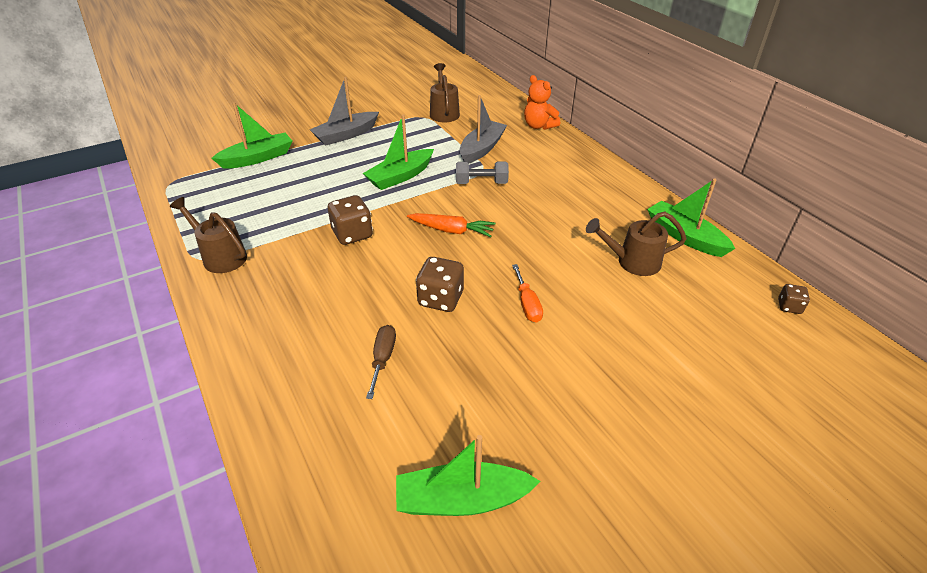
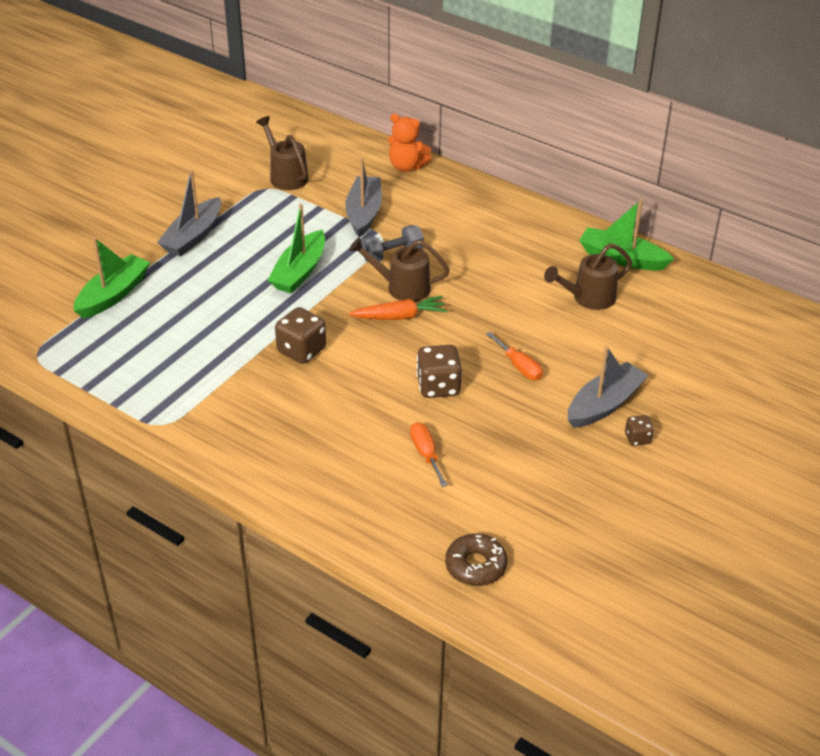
camera: 25 degrees left, 0 degrees up
brown watering can [170,197,247,273] -> brown watering can moved to [349,238,449,302]
brown screwdriver [366,325,396,399] -> orange screwdriver [410,422,448,487]
green boat [396,435,540,516] -> none
brown dice [778,284,810,314] -> brown dice moved to [625,415,654,446]
none -> brown donut [445,534,507,586]
none -> grey boat [568,346,648,428]

